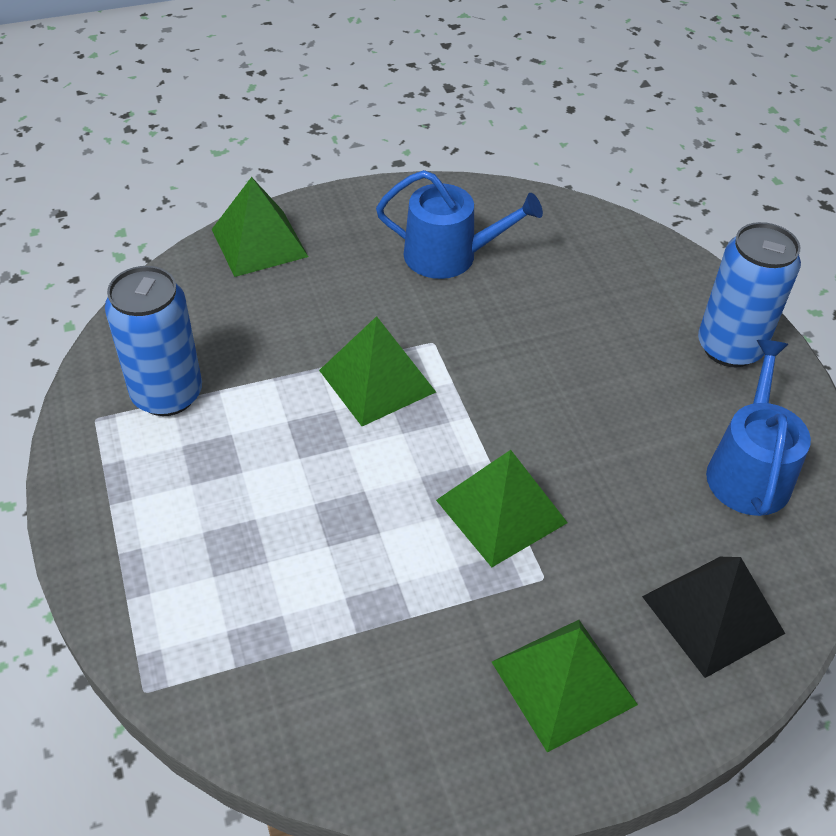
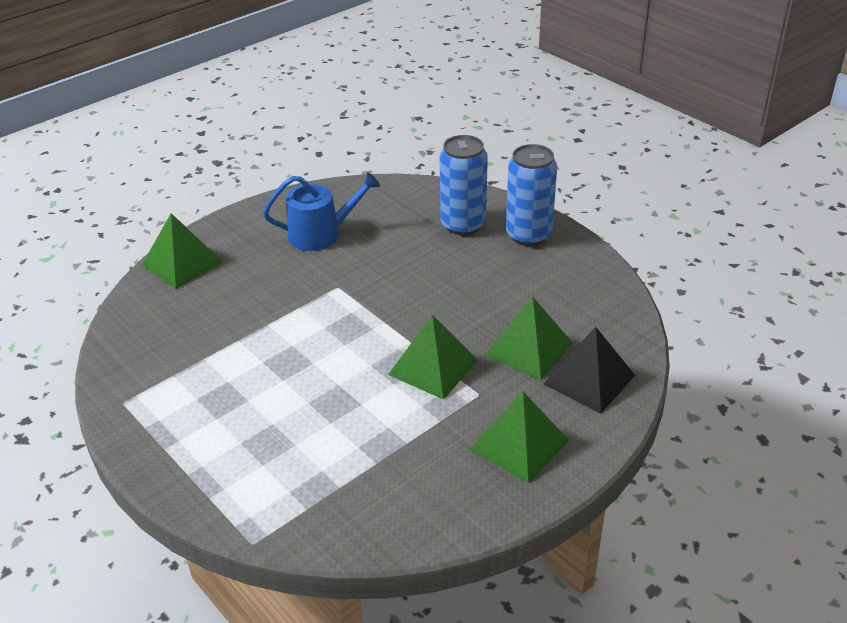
camera: 20 degrees left, 10 degrees down
blue can [105,266,202,416] -> blue can moved to [440,135,488,235]
green pyramid [319,316,436,426] -> green pyramid moved to [486,296,573,380]
blue watering can [706,340,811,516] -> none

